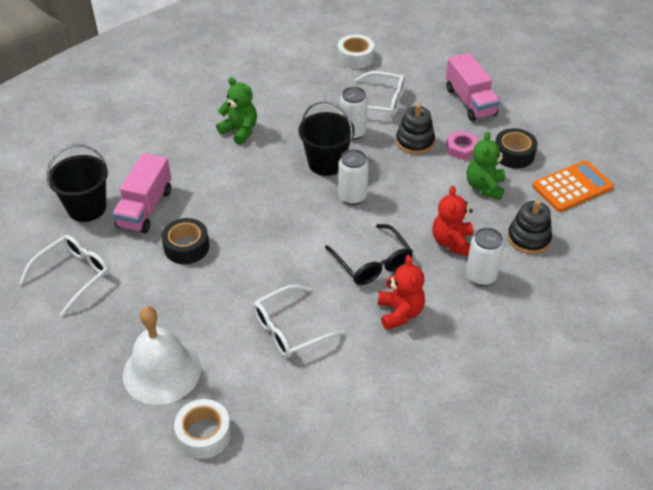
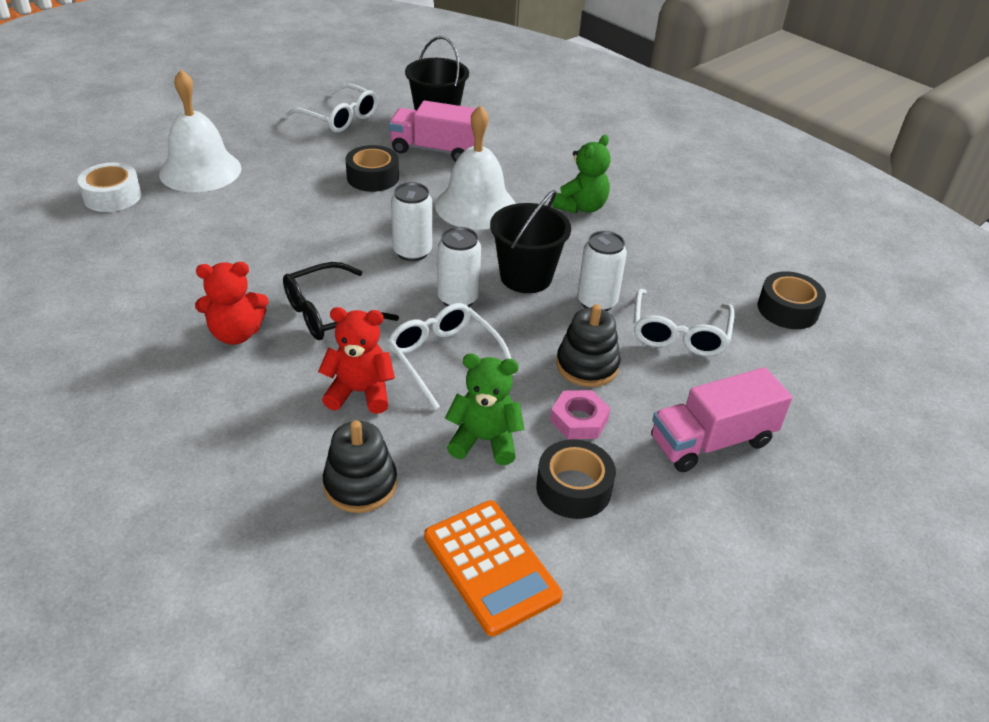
camera: 85 degrees right, 5 degrees down
white glasses [253,284,345,358] -> white glasses moved to [387,303,516,410]
white tape [338,35,374,69] -> black tape [758,271,826,329]
white can [466,228,504,286] -> white can moved to [391,182,432,261]
none -> white bell [435,105,516,230]

